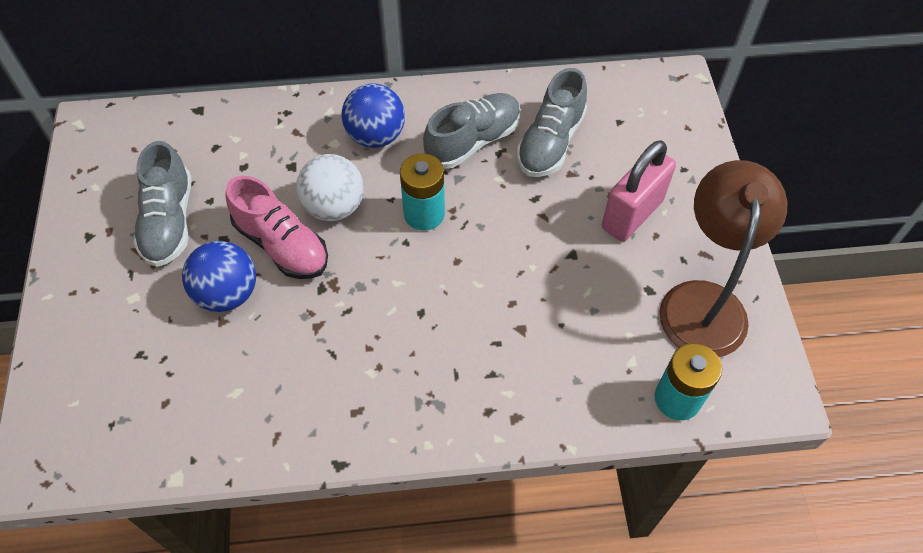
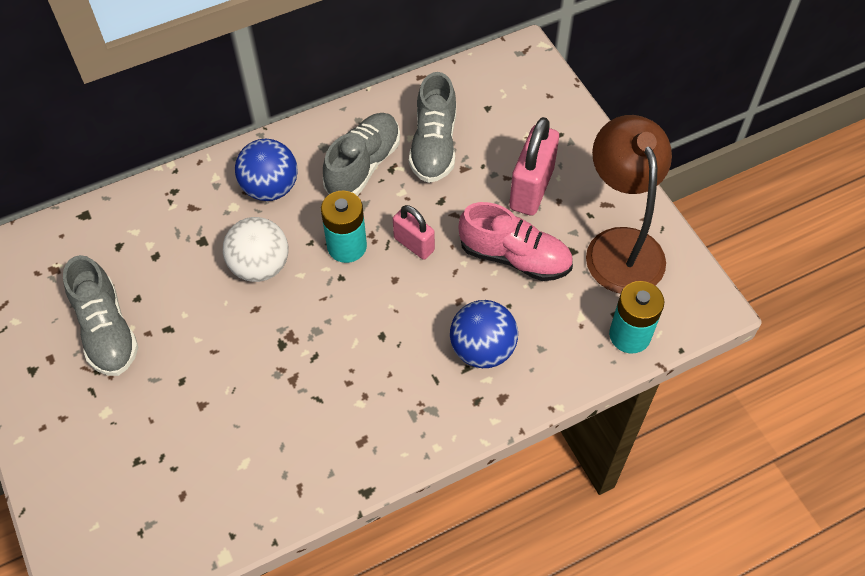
camera: 20 degrees left, 0 degrees up
blue ball [182,241,256,312] -> blue ball moved to [450,300,518,368]
pink shoe [225,176,328,279] -> pink shoe moved to [458,202,573,281]
none -> pink padlock [393,205,435,260]

